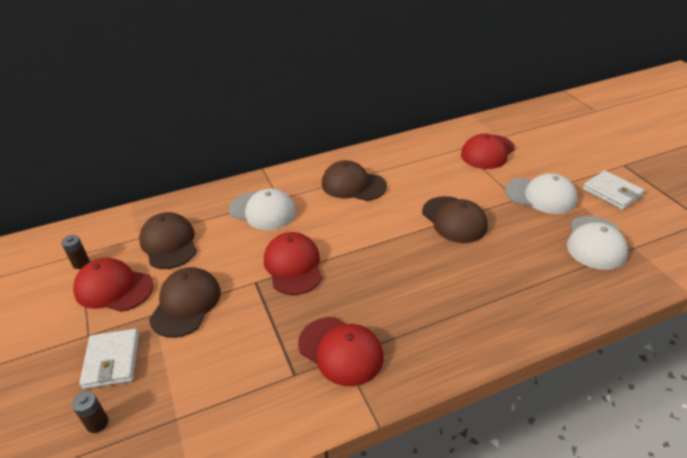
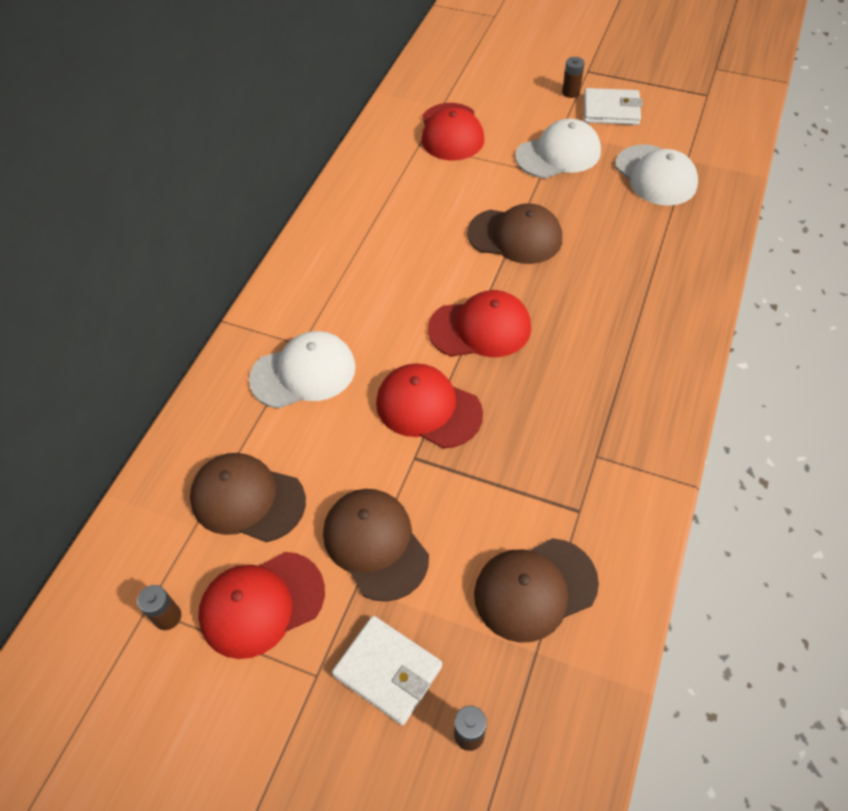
camera: 45 degrees left, 15 degrees up
red cap [298,317,384,386] -> red cap moved to [428,290,531,357]
brown cap [322,160,387,201] -> brown cap moved to [474,538,599,643]
none -> brown battery [562,57,585,98]

